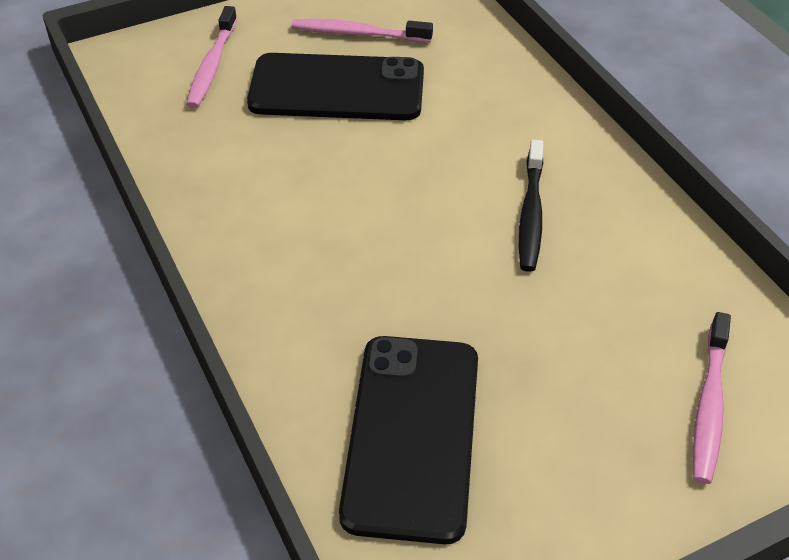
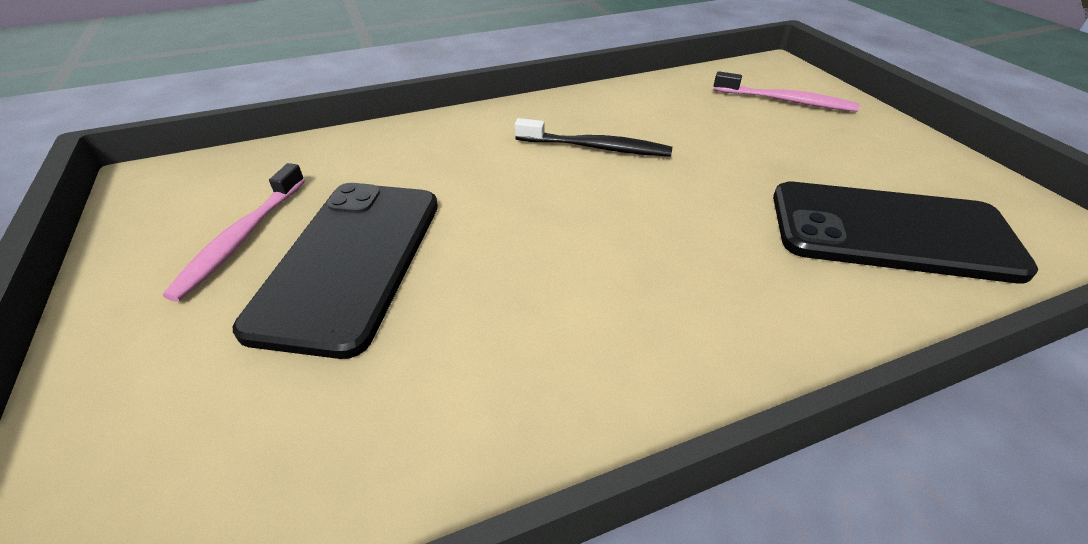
camera: 85 degrees left, 5 degrees down
pink toothbrush [186,6,237,108] -> none

